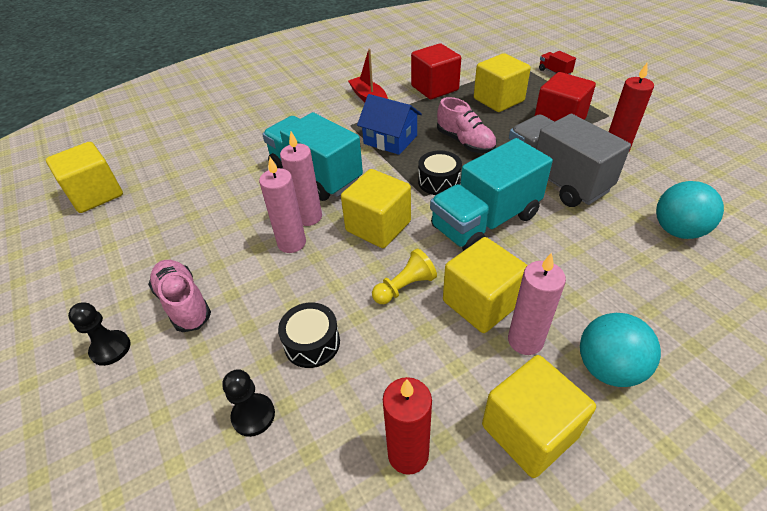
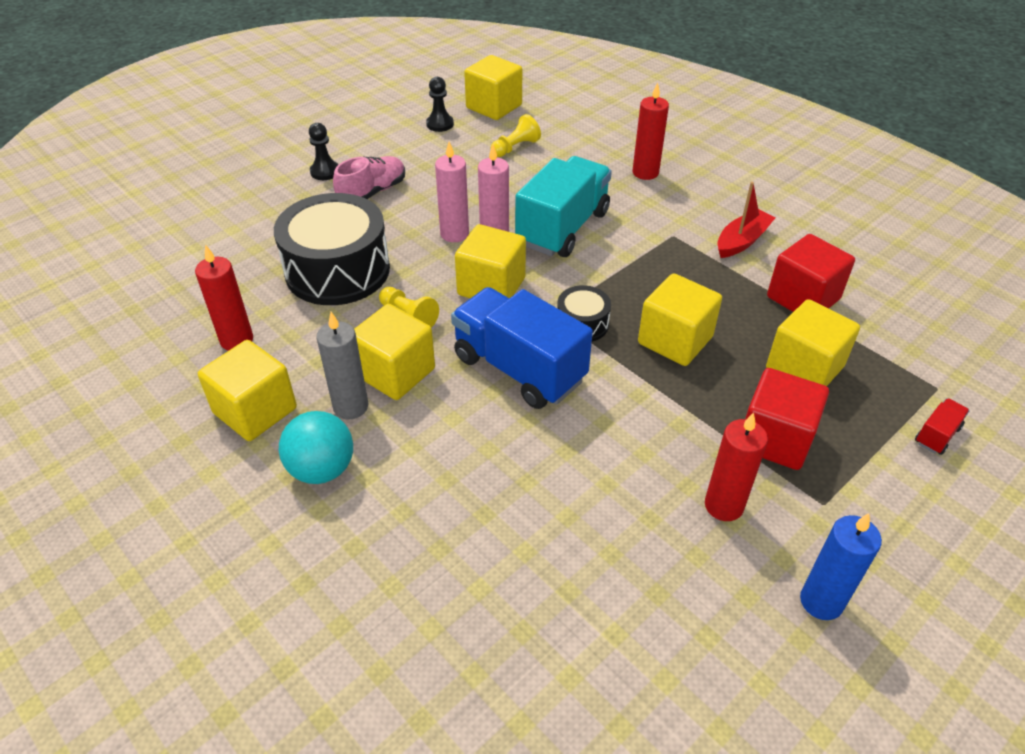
camera: 75 degrees right, 0 degrees up
black pawn [222,369,275,437] -> black pawn moved to [426,77,454,132]
black drum [278,302,340,368] -> black drum [274,193,390,305], size x2.12
blue house [357,94,422,155] -> none
turquoise truck [430,138,553,251] -> blue truck [451,287,593,409]
pink shoe [437,97,497,153] -> yellow cube [638,273,722,366]
pink candle [508,253,566,355] -> grey candle [316,312,368,419]
grey truck [509,114,631,207] -> none
turquoise ball [656,181,724,239] -> none
none -> yellow pawn [491,114,541,157]
none -> red candle [633,82,669,180]
none -> blue candle [800,513,882,620]

